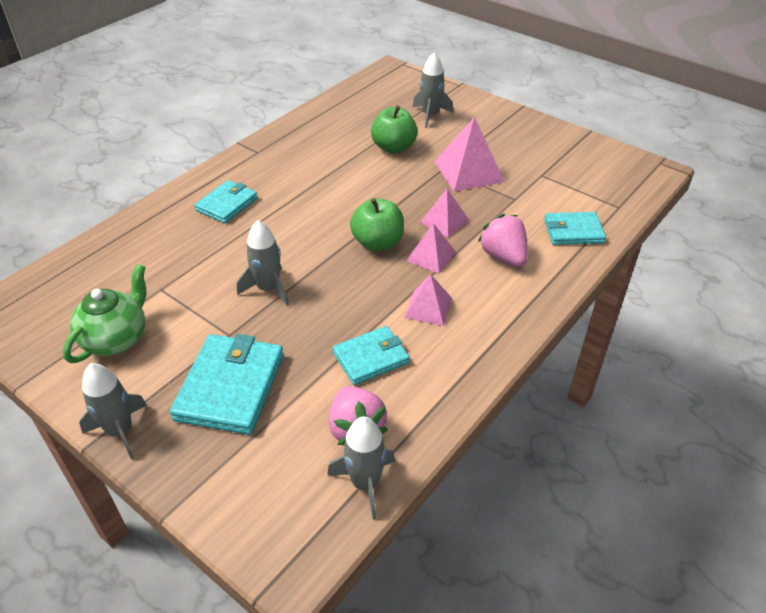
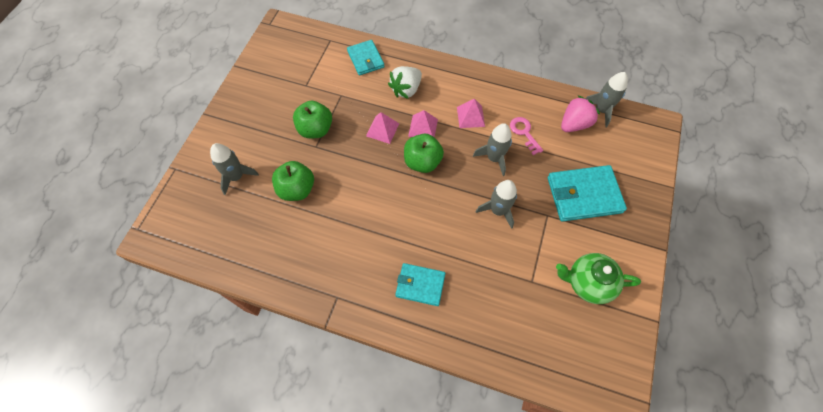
camera: 110 degrees left, 20 degrees up
grey rocket [79,363,147,460] -> grey rocket moved to [473,123,512,176]
turquoise wallet [333,326,410,385] -> pink key [510,117,543,155]
pink pyramid [434,117,505,192] -> green apple [293,101,332,138]
pink strawberry [478,214,528,267] -> white strawberry [388,66,422,99]

